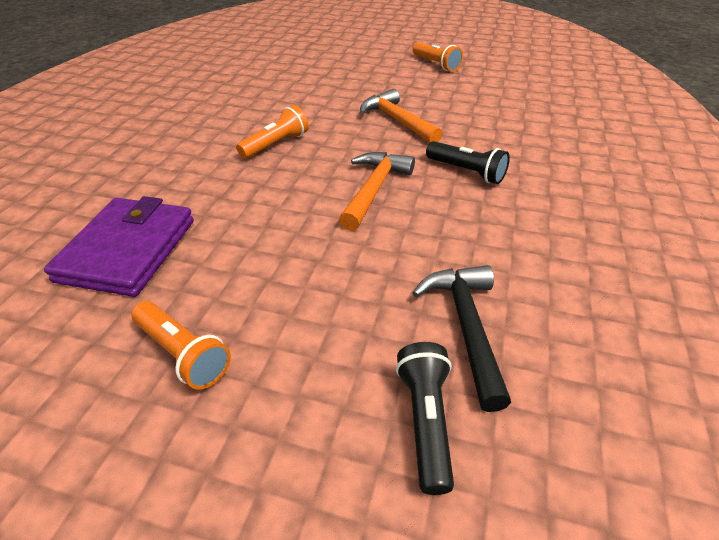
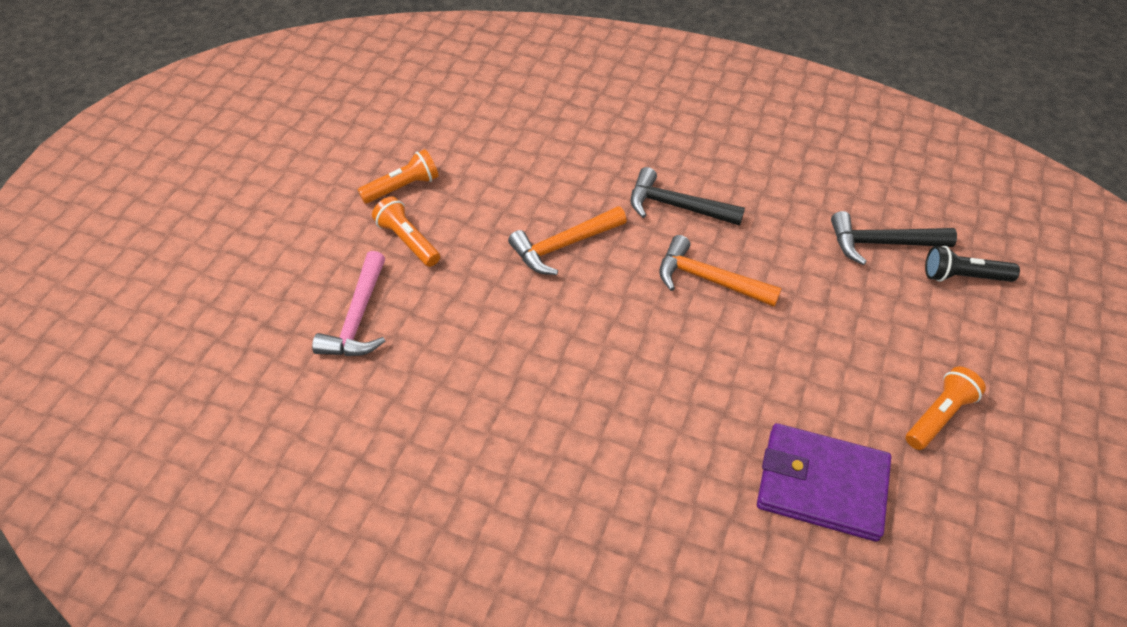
camera: 85 degrees left, 10 degrees up
orange flashlight [236,105,309,159] -> orange flashlight moved to [372,196,440,267]
black flashlight [426,141,510,184] -> black hammer [631,167,745,226]
none -> pink hammer [312,251,385,356]

